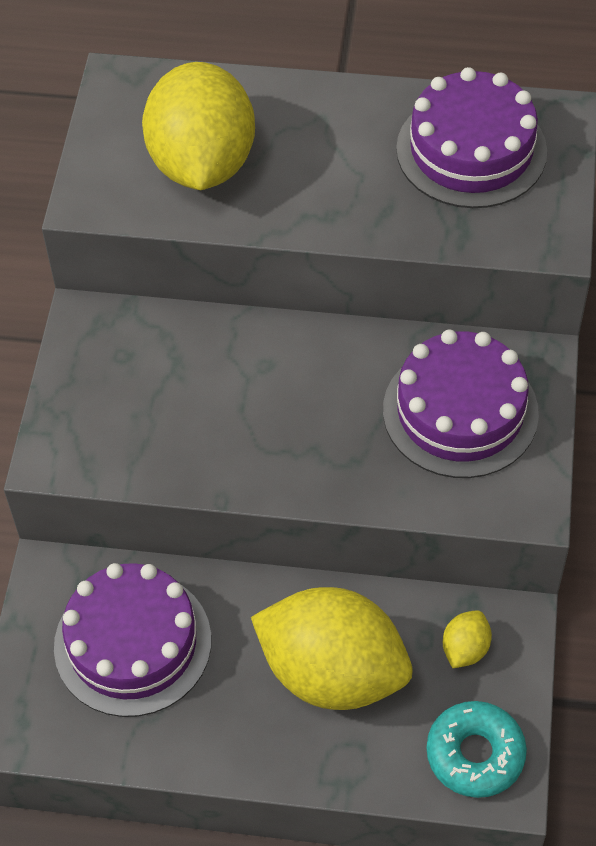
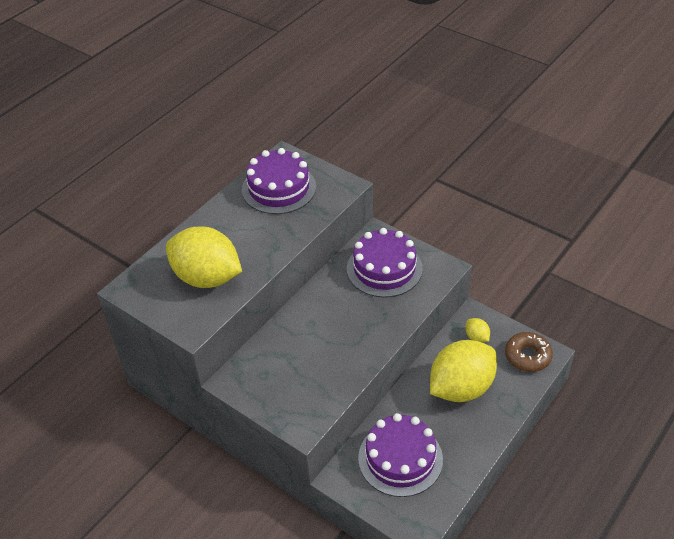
camera: 60 degrees left, 10 degrees down
turquoise donut [426,701,527,798] -> brown donut [505,332,553,372]

